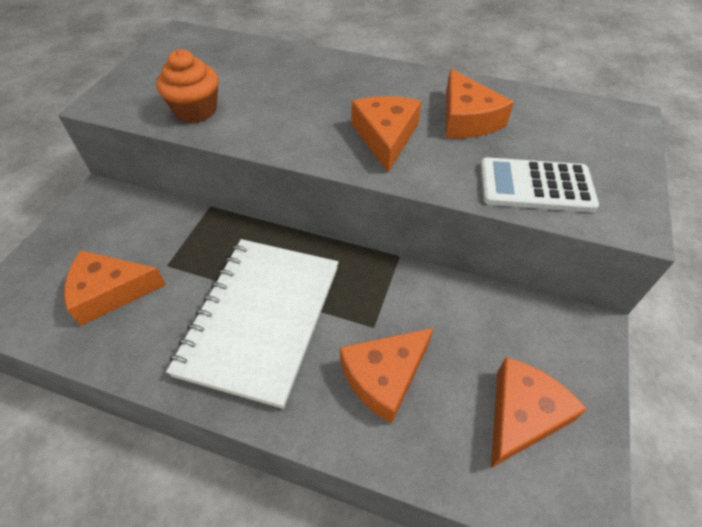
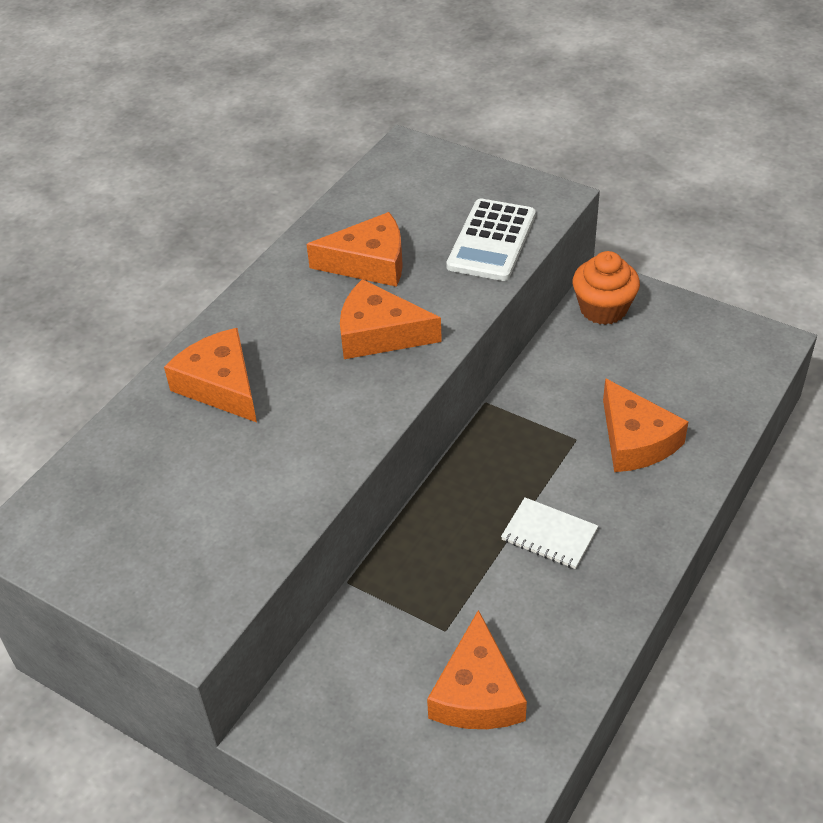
camera: 75 degrees left, 5 degrees down
orange cupcake [156,49,219,123] -> orange cupcake moved to [573,251,640,325]
white notebook [166,239,339,409] -> white notebook [501,497,598,569], size x0.42
orange cheese [491,357,587,468] -> orange cheese moved to [164,328,257,422]

